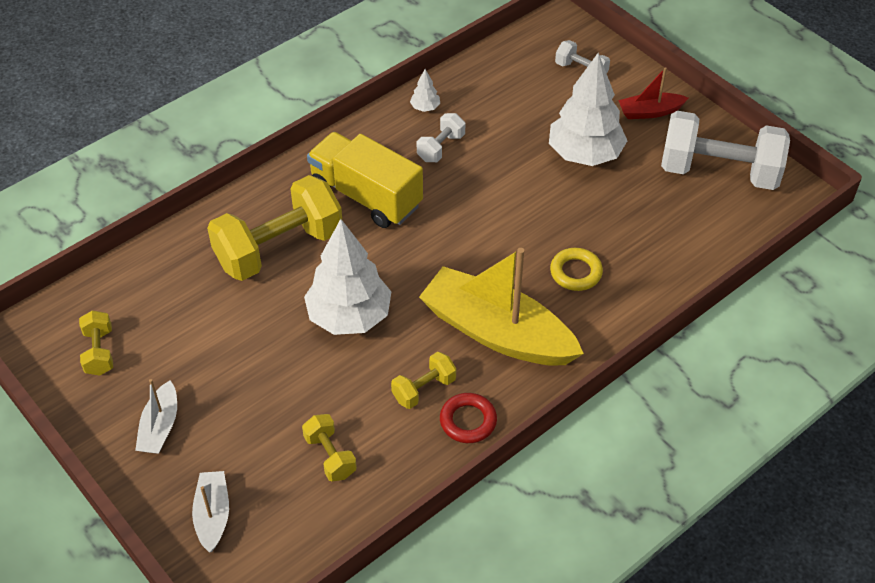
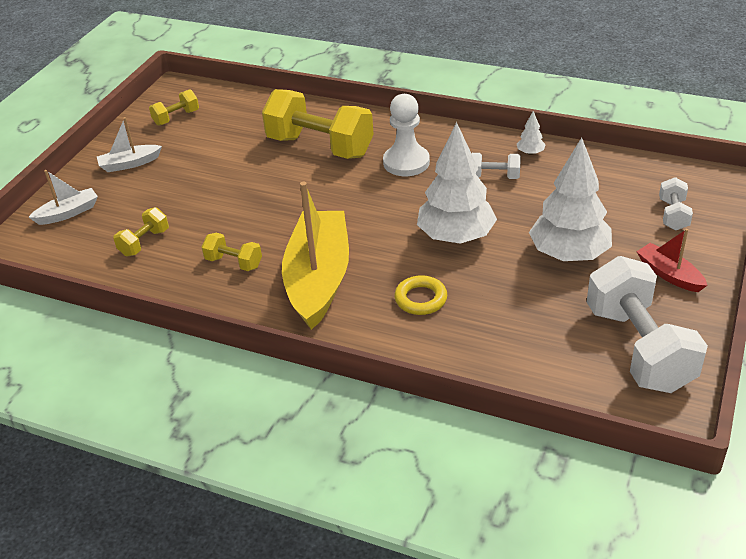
camera: 65 degrees right, 10 degrees down
white tree [304,219,391,335] -> white tree moved to [417,122,497,244]
yellow truck [307,132,423,228] -> white pawn [383,94,430,176]
red ring [440,393,497,443] -> none

